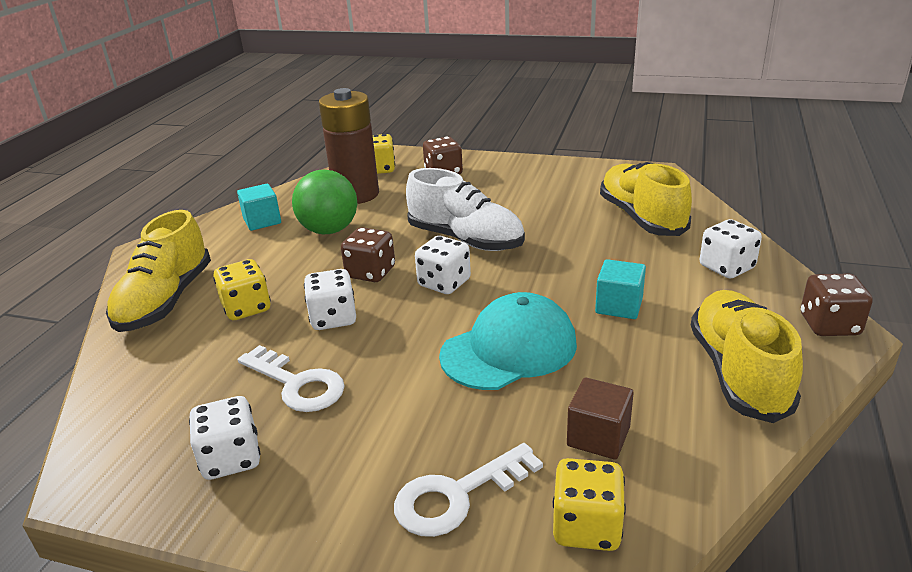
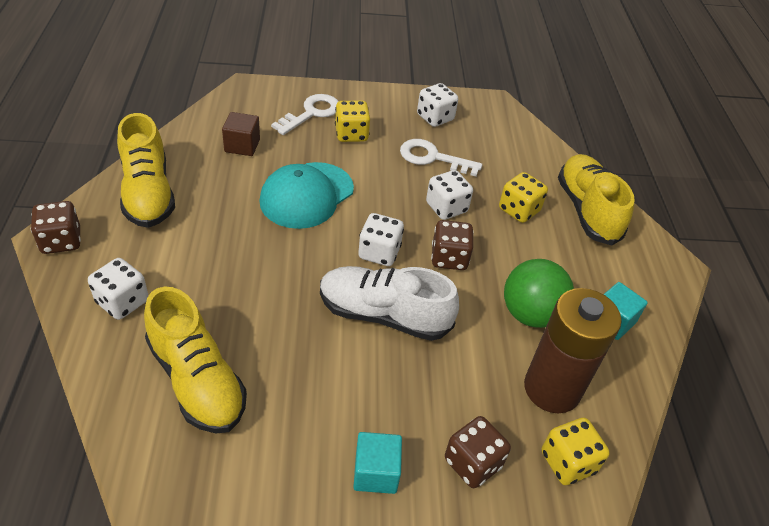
camera: 155 degrees right, 15 degrees up
yellow dice [553,458,626,551] -> yellow dice moved to [335,101,370,142]
turquoise cube [595,259,646,319] -> turquoise cube moved to [353,432,402,494]

